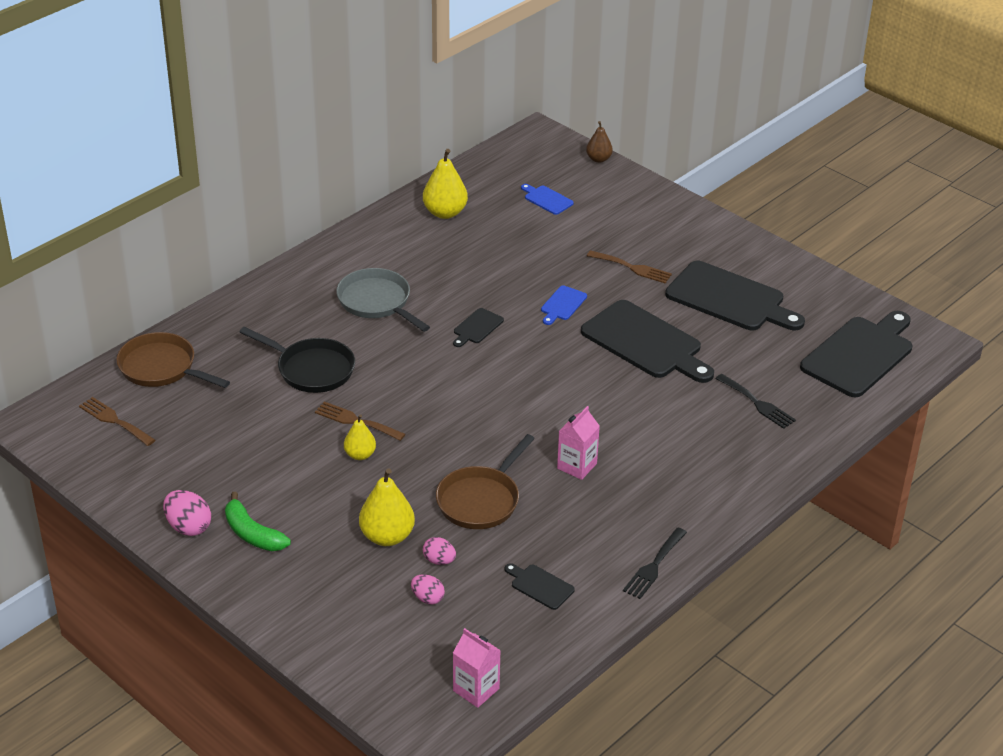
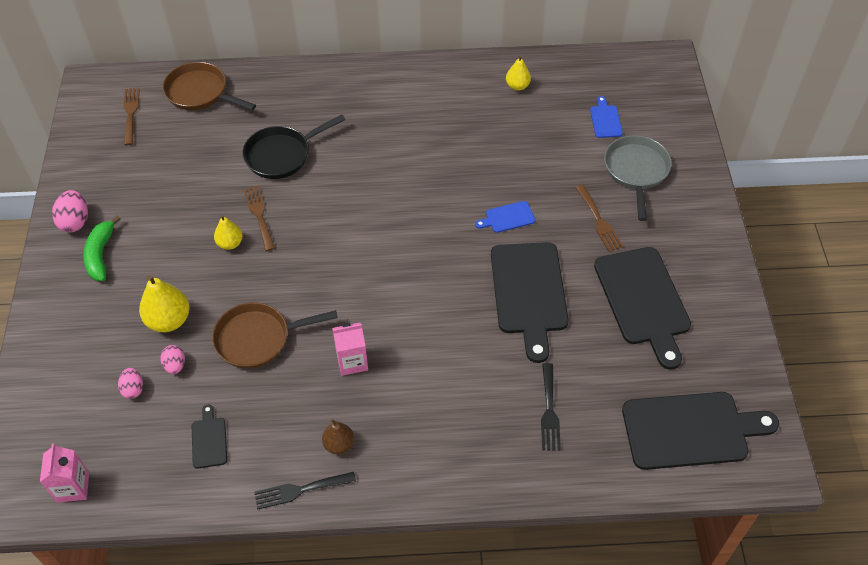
camera: 45 degrees right, 15 degrees up
brown pan [116,332,230,388] -> brown pan turned 45 degrees counterclockwise [163,62,256,110]
black pan [240,327,355,393] -> black pan turned 75 degrees clockwise [243,115,345,179]
grey pan [336,268,430,332] -> grey pan moved to [604,135,672,221]
yellow pear [423,149,468,219] -> yellow pear [506,55,531,91], size x0.61
black cutting board [453,308,504,347] -> none
brown pear [586,121,613,163] -> brown pear moved to [322,418,354,454]

